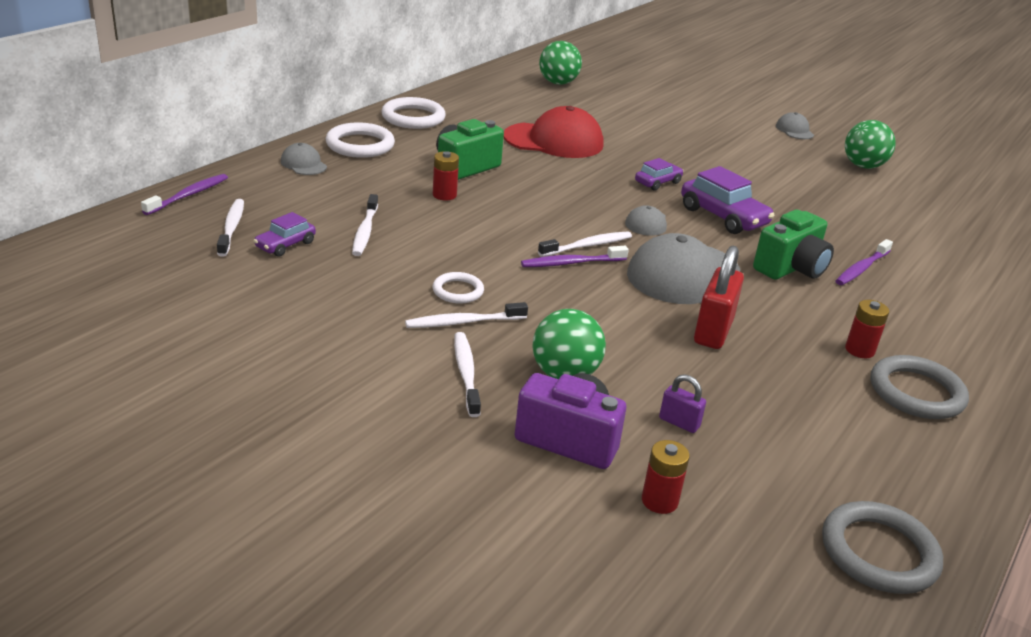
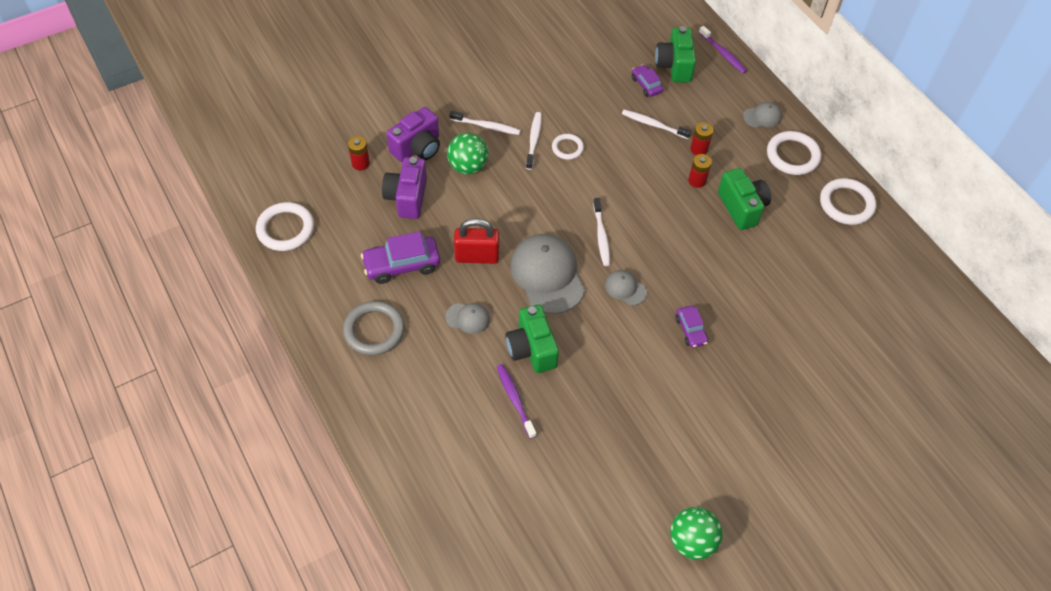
camera: 115 degrees right, 25 degrees up
white toothbrush [217,199,244,257] -> green camera [655,26,696,82]
red cap [504,106,603,158] -> none
purple toothbrush [521,246,629,267] -> none
green ball [539,41,582,85] -> none
purple padlock [659,374,706,433] -> purple camera [382,157,427,219]
purple car [681,166,775,234] -> purple car moved to [361,231,440,284]
red padlock [694,246,744,349] -> red padlock turned 45 degrees counterclockwise [454,218,499,264]
grey cap [776,112,814,139] -> grey cap moved to [445,303,490,334]
grey ring [822,501,943,594] -> white ring [256,202,314,251]
red battery [845,300,889,358] -> red battery moved to [690,122,713,155]

